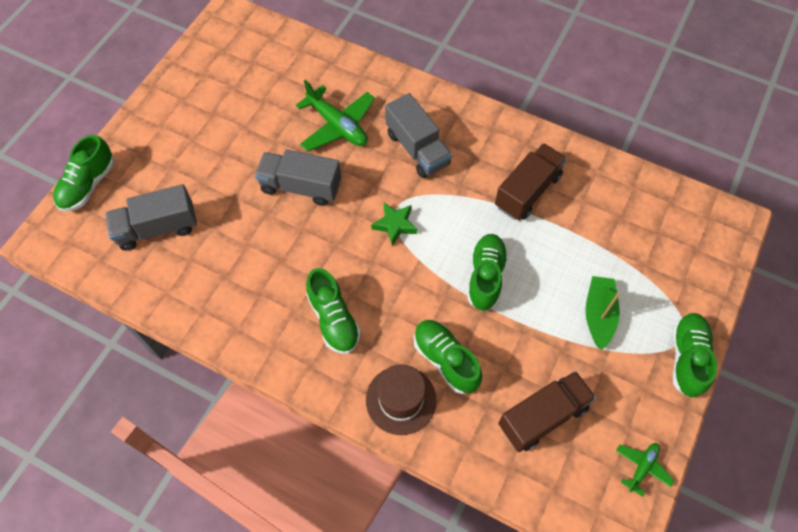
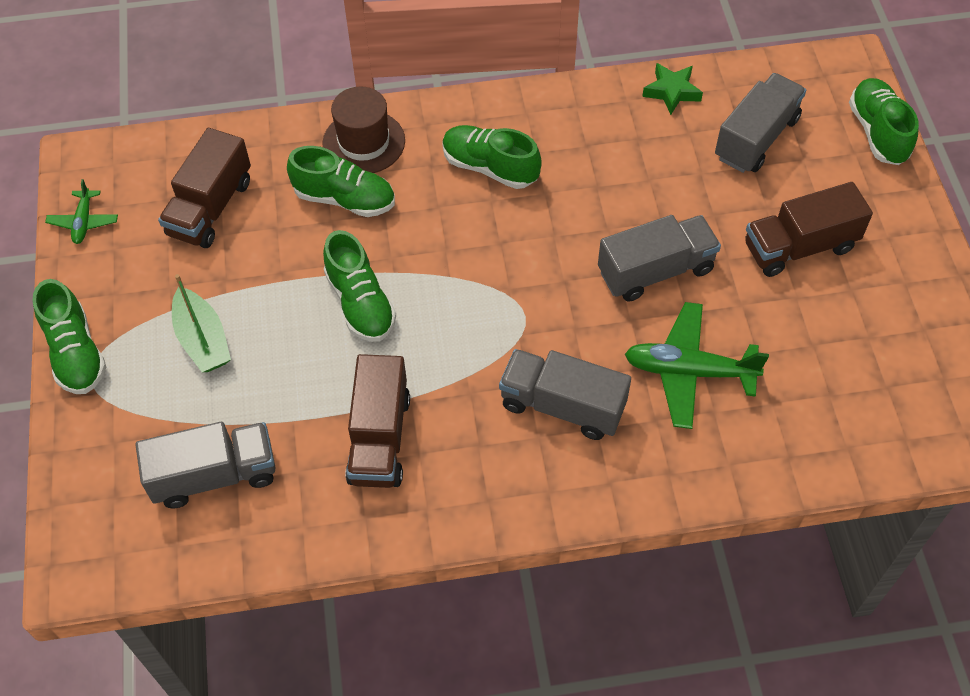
camera: 145 degrees right, 5 degrees down
green star [371,203,417,246] -> green star moved to [642,63,703,115]
none -> grey truck [135,422,276,508]
none -> brown truck [745,182,873,277]

